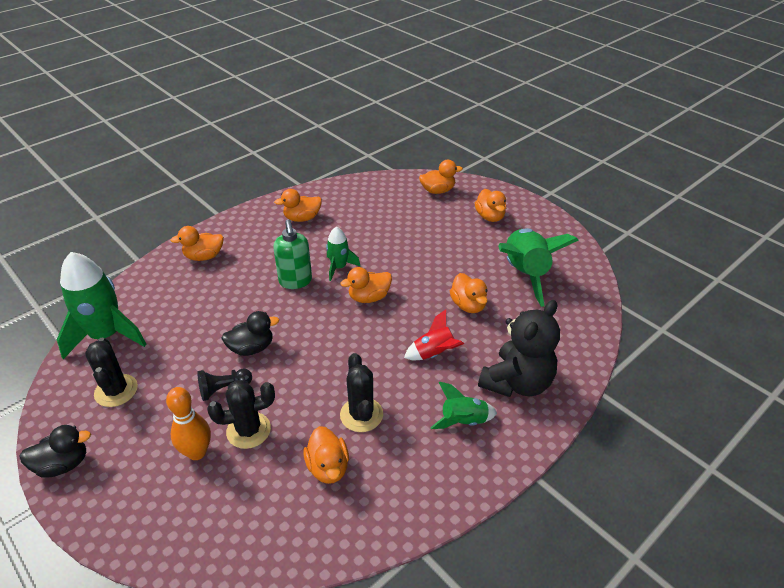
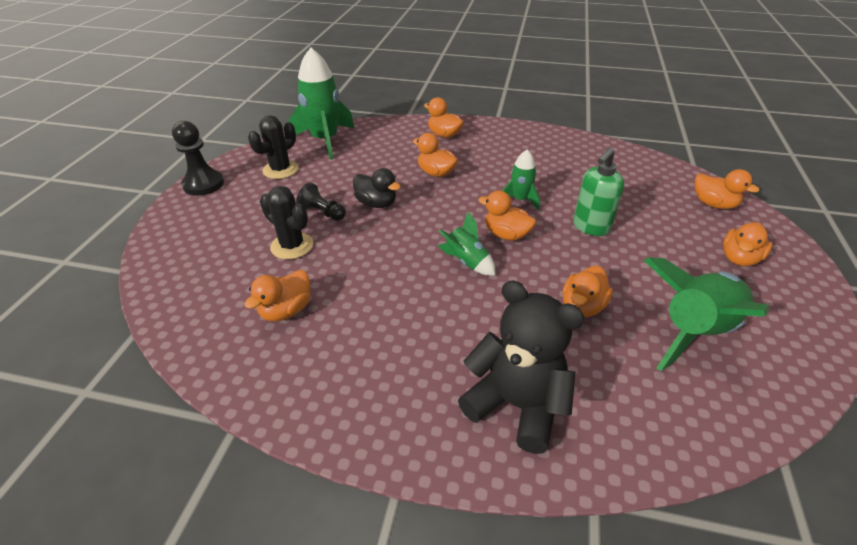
camera: 55 degrees right, 0 degrees up
black duck [19,425,91,478] -> black pawn [172,121,224,196]
orange bowling pin [166,387,211,460] -> none
green soap dispenser [273,220,312,289] -> green soap dispenser moved to [573,147,624,236]
orange duck [274,189,322,222] -> orange duck moved to [413,133,458,177]
black cactus [340,353,383,432] -> none
red rocket [404,310,464,360] -> none
green rocket [430,381,497,429] -> green rocket moved to [438,212,495,276]
black teddy bear [478,300,560,397] -> black teddy bear turned 150 degrees counterclockwise [458,281,585,454]

